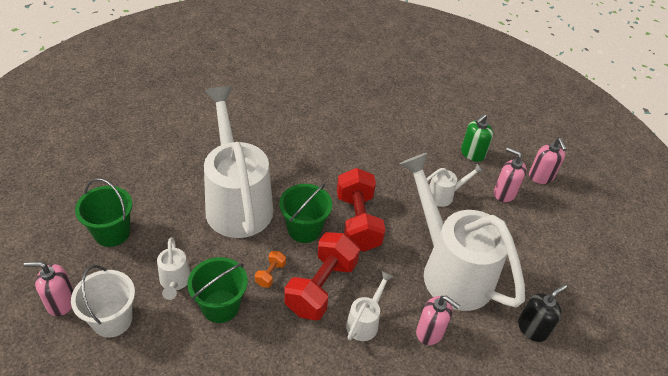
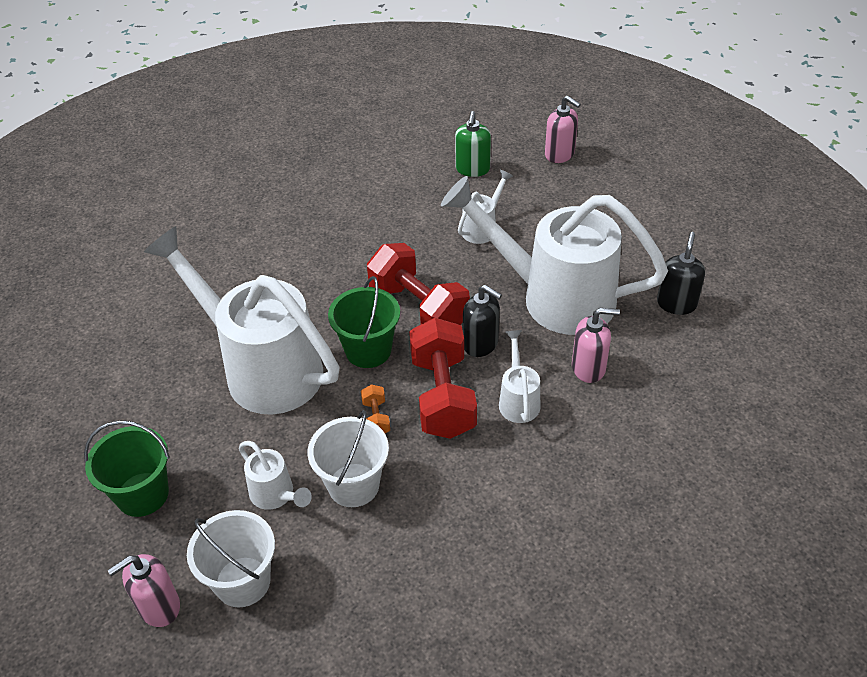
camera: 30 degrees left, 0 degrees up
green bucket [187,257,248,323] -> white bucket [308,410,389,507]
pink soap dispenser [494,147,527,202] -> none
none -> black soap dispenser [463,285,502,357]

